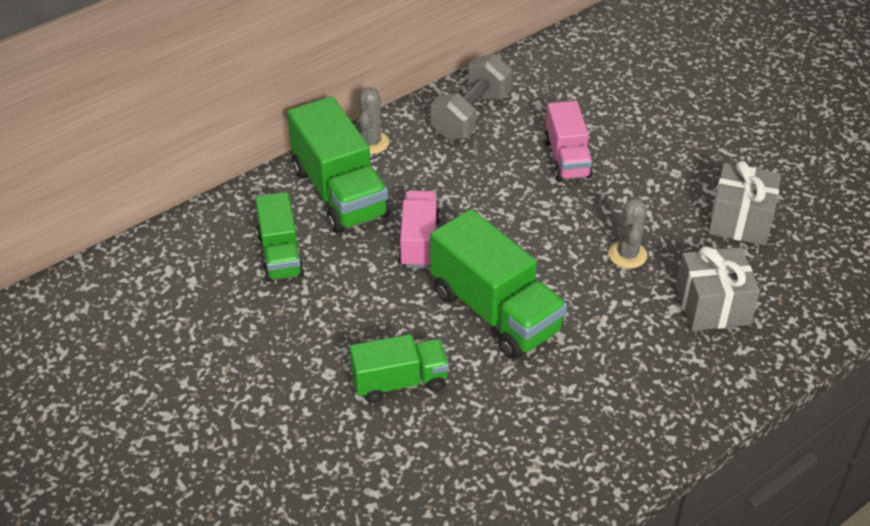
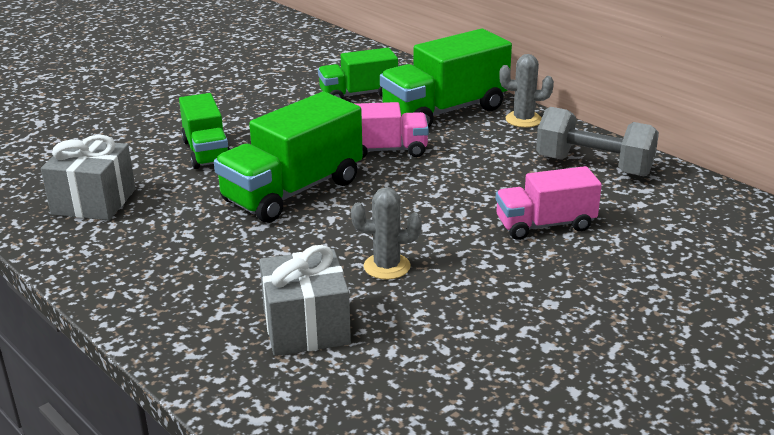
camera: 85 degrees right, 15 degrees down
grey gift [708,161,781,245] -> grey gift moved to [41,134,136,221]

